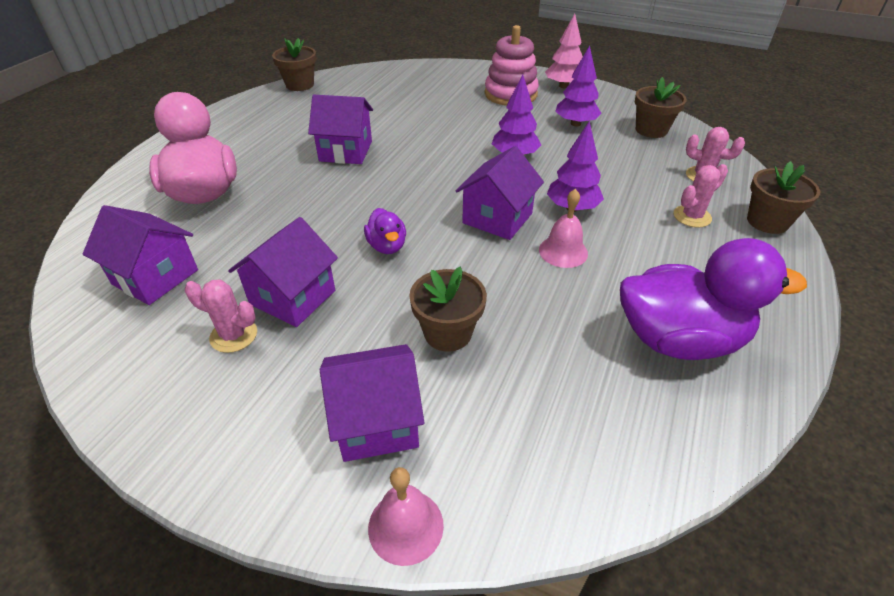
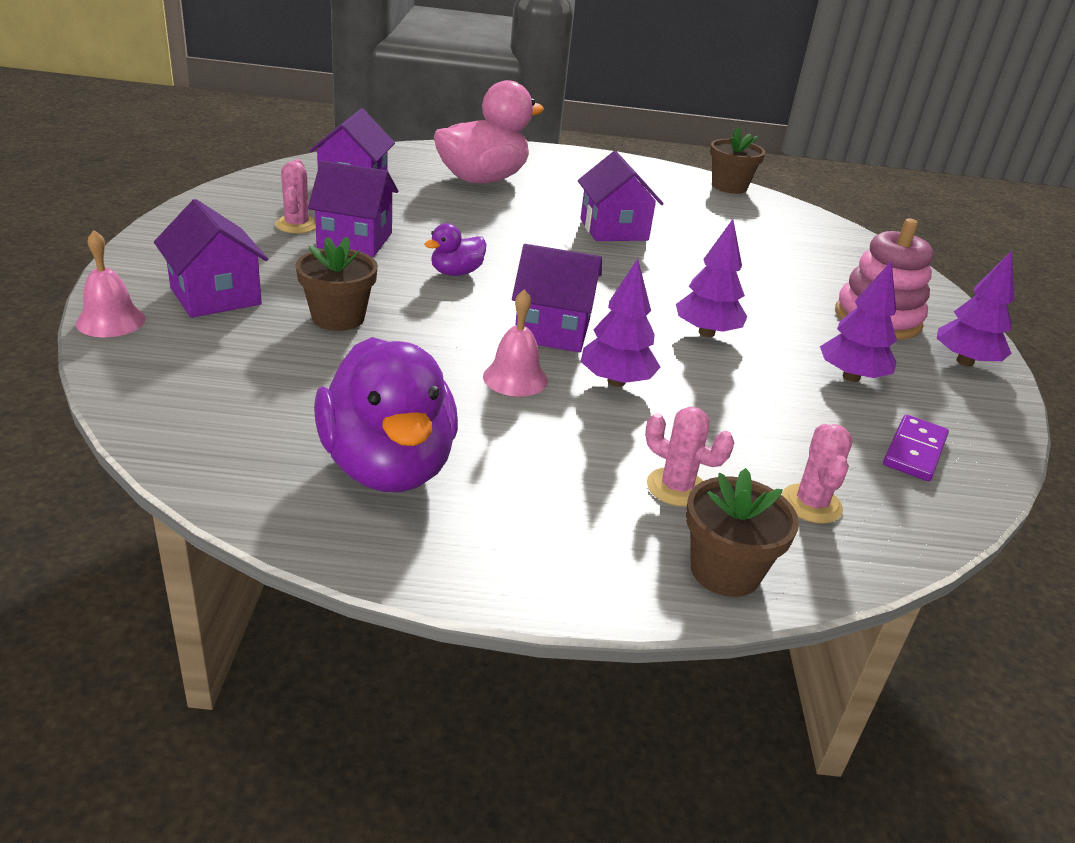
camera: 65 degrees right, 10 degrees down
pink tree [545,14,583,88] -> purple tree [937,251,1014,366]
brown flower pot [635,77,687,138] -> purple domino [883,415,949,481]

